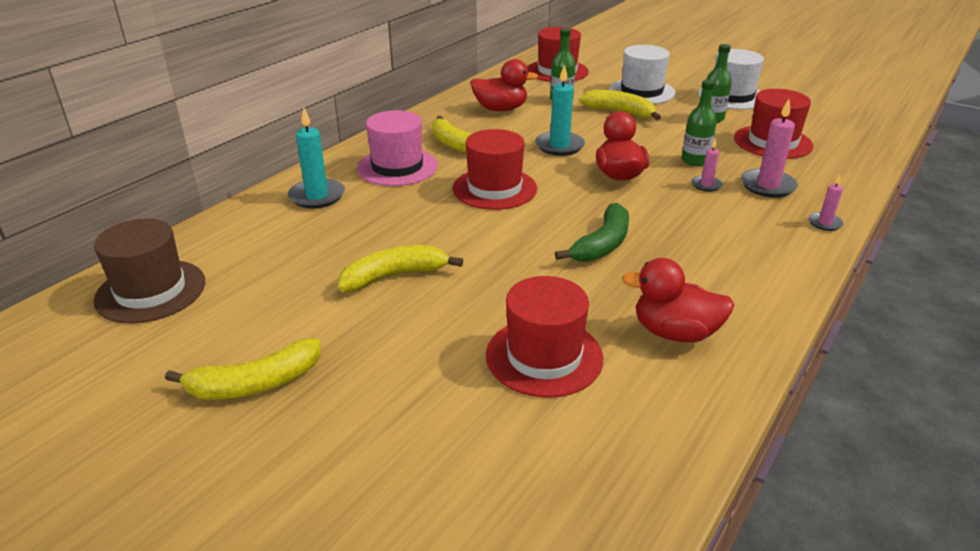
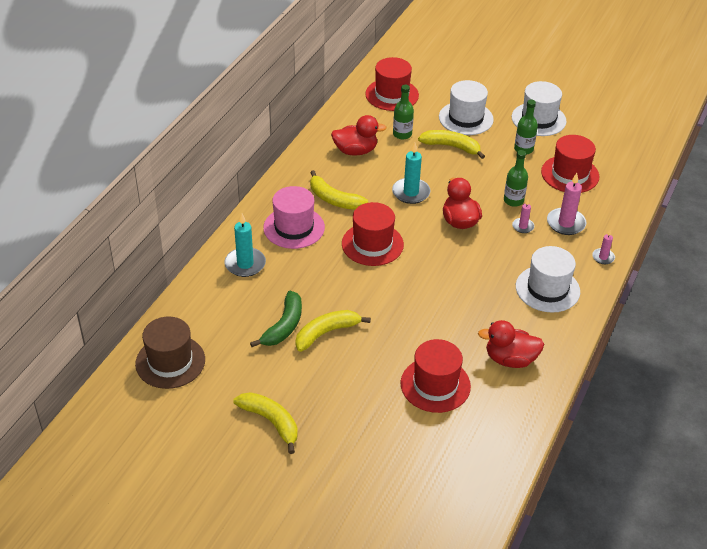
camera: 10 degrees left, 10 degrees up
yellow banana [165,338,320,399] -> yellow banana turned 105 degrees counterclockwise [233,392,298,454]
green banana [555,203,629,262] -> green banana moved to [250,291,302,347]
none -> white hat [516,246,580,313]

